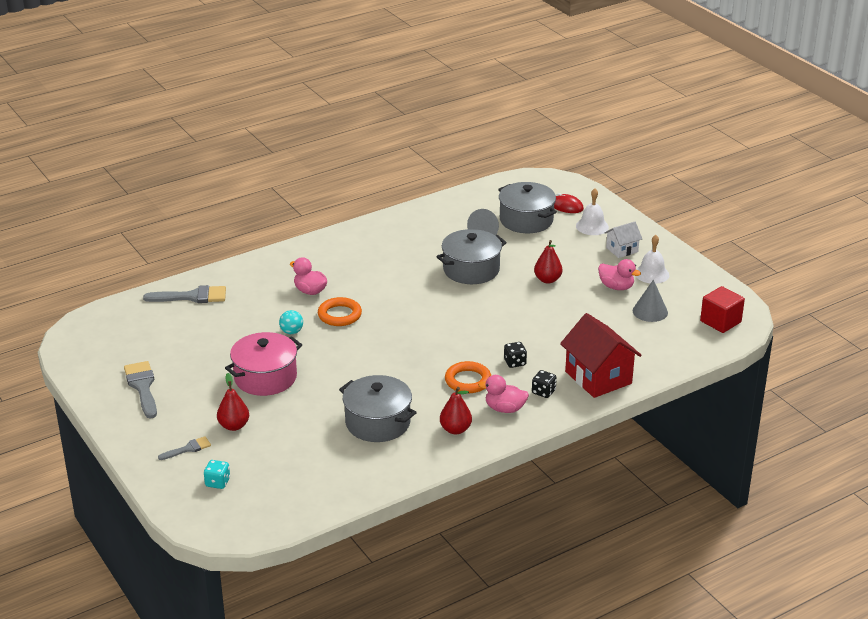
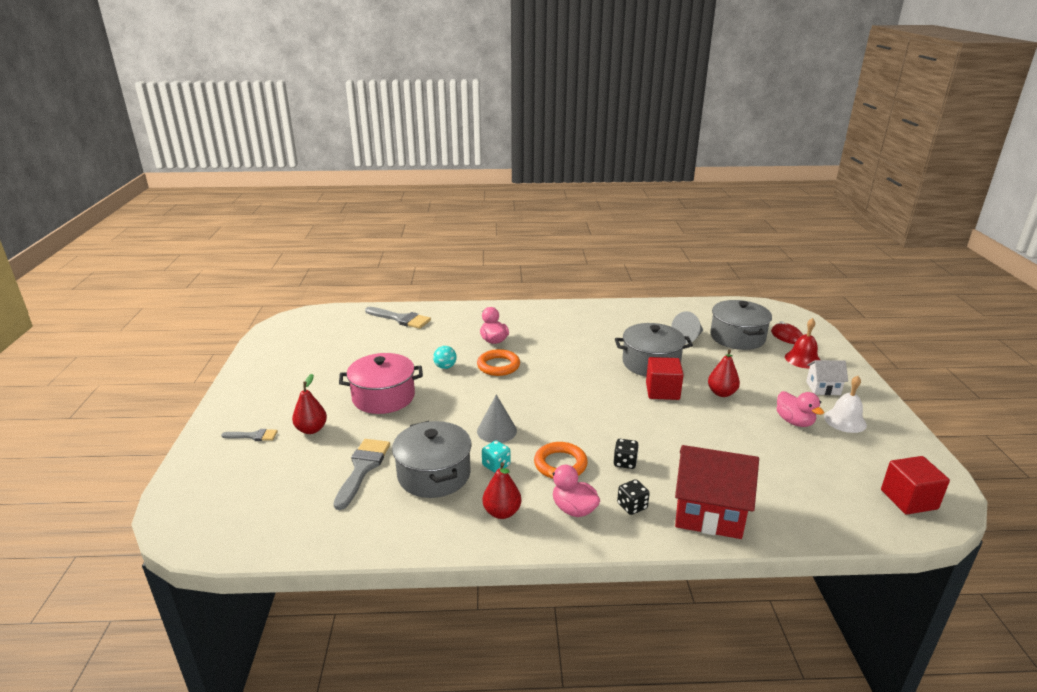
camera: 30 degrees right, 5 degrees down
grey brush [124,361,157,419] -> grey brush moved to [333,439,390,510]
turquoise dice [204,460,230,489] -> turquoise dice moved to [482,441,511,473]
red house [560,313,642,398] -> red house turned 75 degrees counterclockwise [675,445,759,539]
white bell [576,189,609,235] -> red bell [785,318,820,368]
grey cone [633,280,668,322] -> grey cone moved to [477,394,517,443]
none -> red cube [646,357,684,400]

